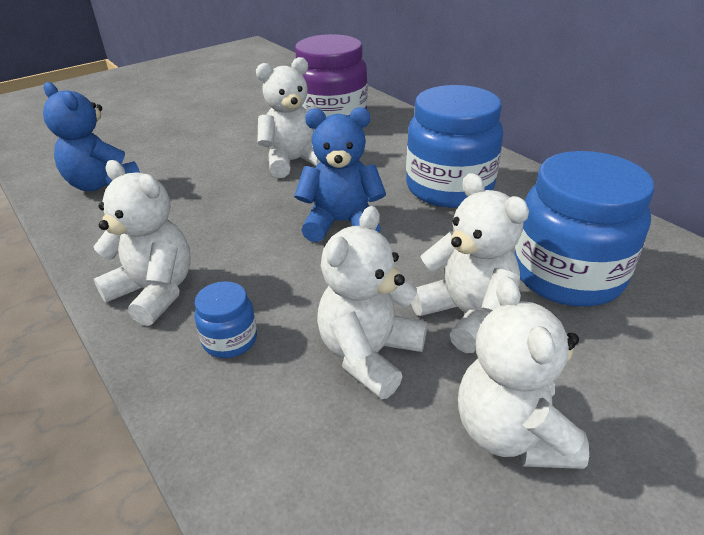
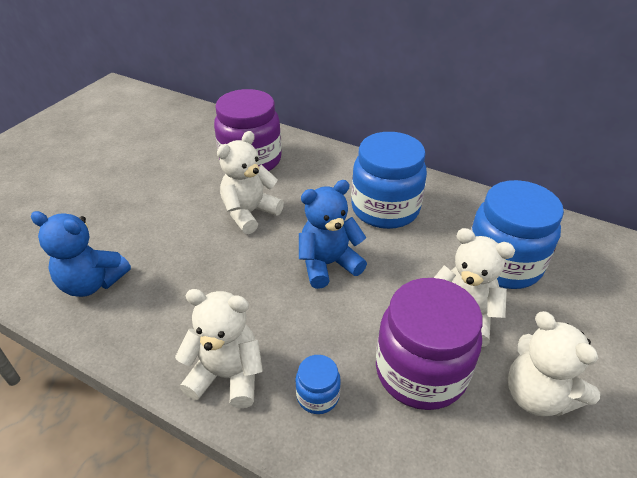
camera: 25 degrees left, 5 degrees up
white teddy bear [317,206,427,399] -> purple jar [376,278,482,410]

